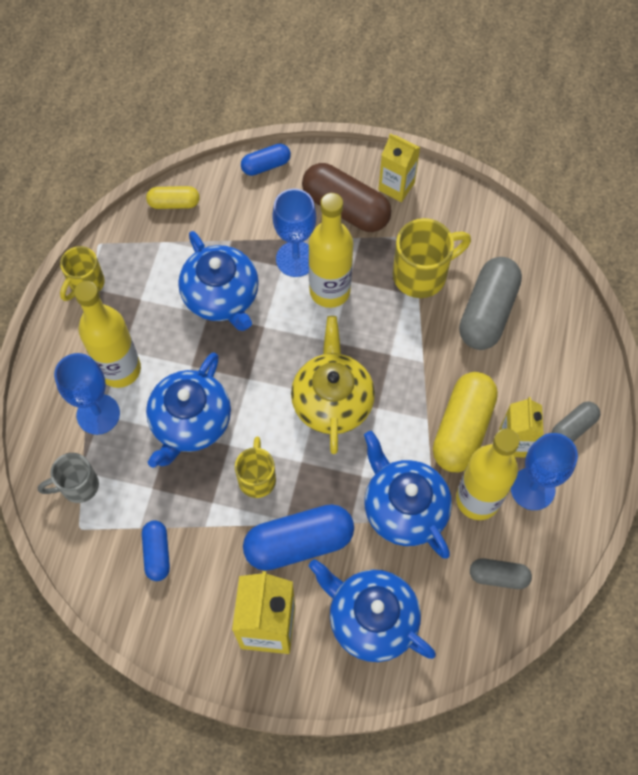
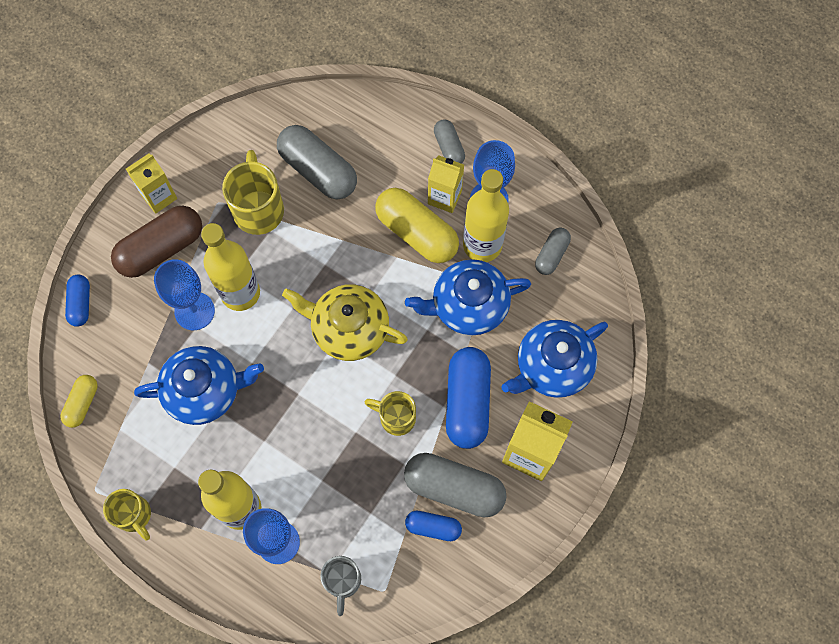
camera: 70 degrees left, 5 degrees up
blue teapot [146,352,231,468] -> none
none -> grey capsule [404,453,507,518]

